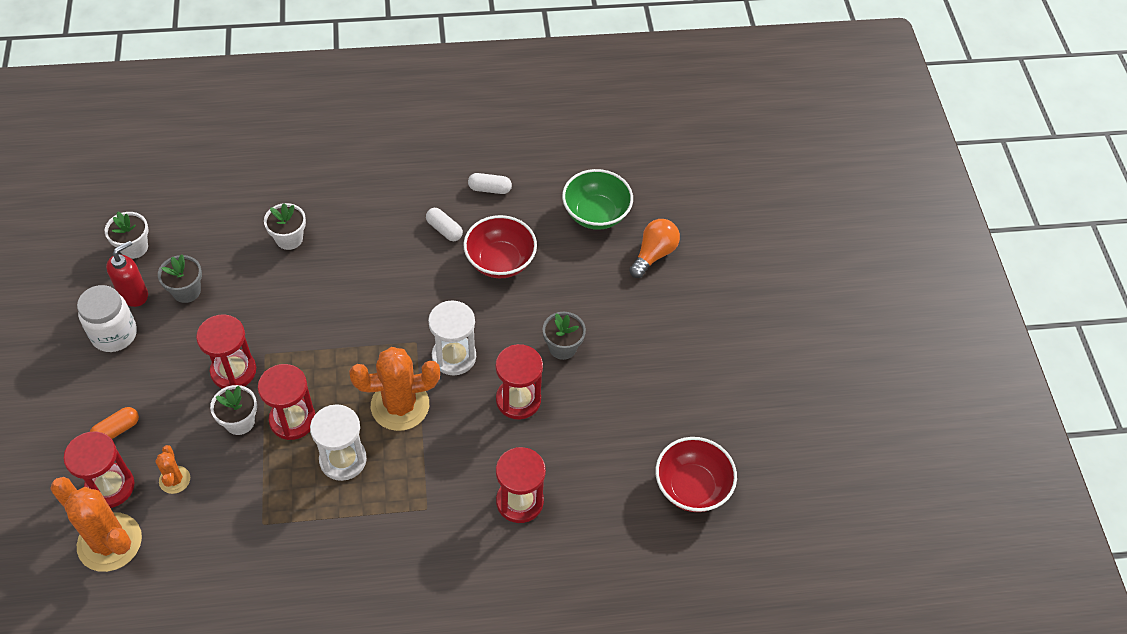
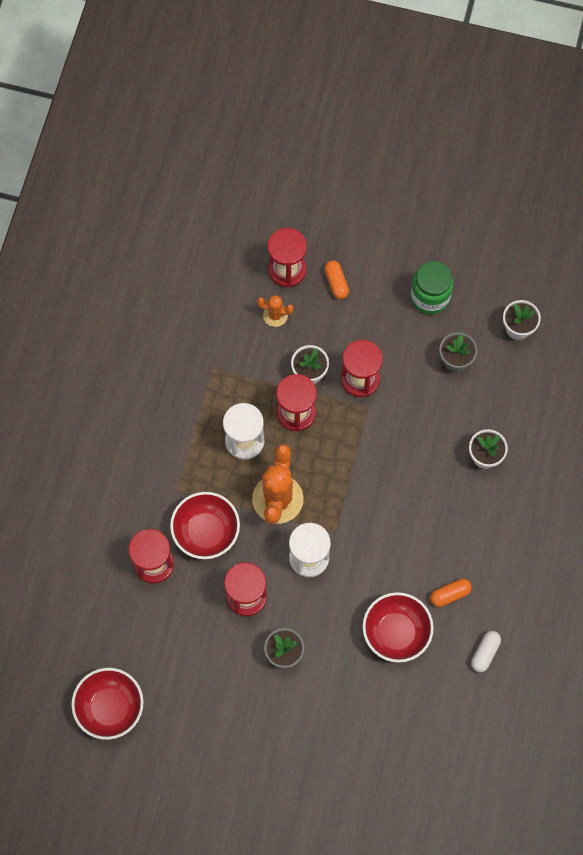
camera: 115 degrees right, 15 degrees up
orange cactus [50,477,142,572] -> none
white jar [77,285,137,352] -> green jar [411,261,453,314]
red soap dispenser [106,241,148,307] -> none
white capsule [426,208,463,241] -> orange capsule [430,579,472,607]
green bowl [562,169,633,230] -> none
orange light bulb [629,219,680,278] -> none
none -> red bowl [170,492,240,559]

